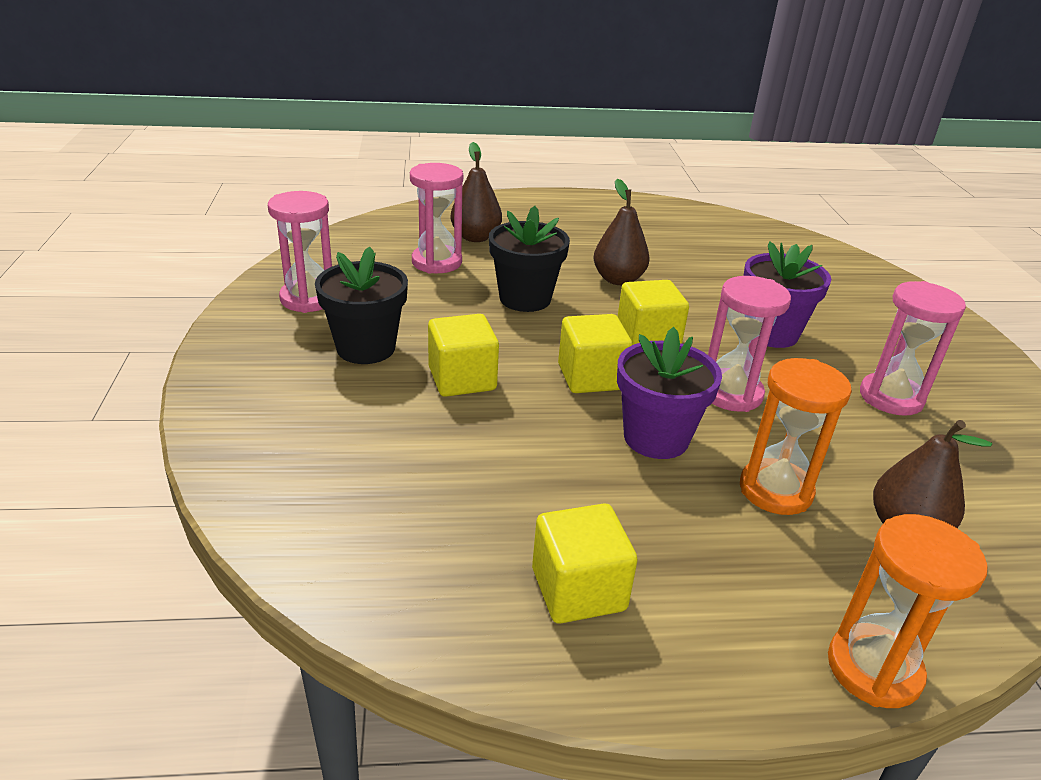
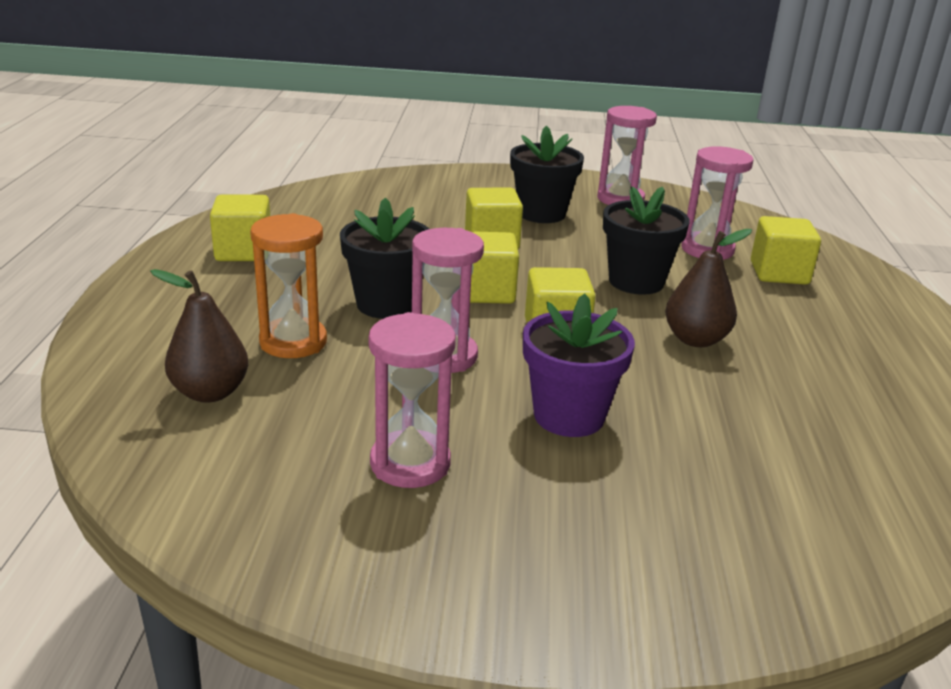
camera: 100 degrees right, 5 degrees down
brown pear [450,142,502,242] -> yellow cube [751,216,821,285]
purple flower pot [617,327,722,459] -> black flower pot [340,198,429,319]
orange hourglass [828,514,987,708] -> none

